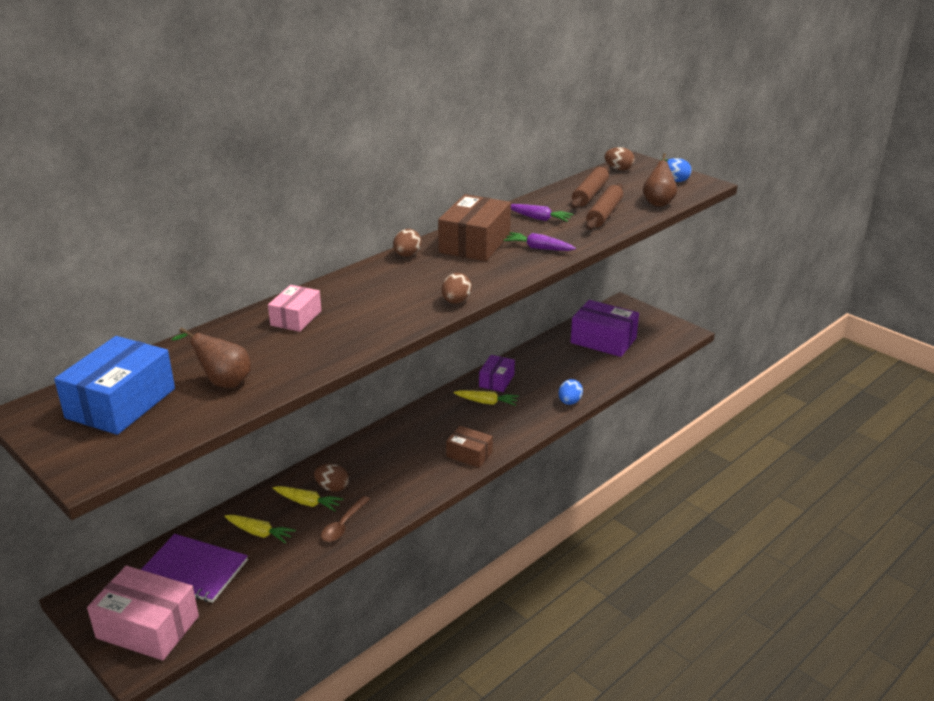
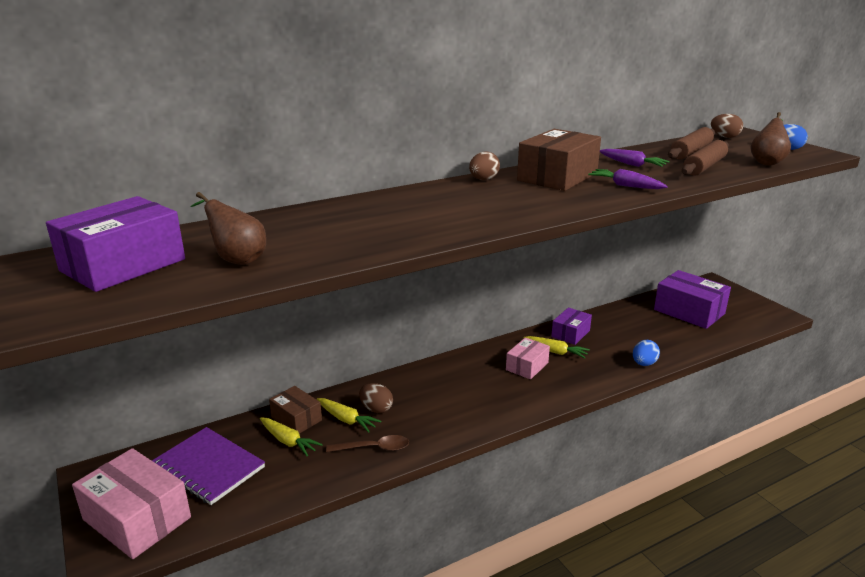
camera: 15 degrees right, 5 degrees down
blue box [54,336,175,435] -> purple box [46,196,185,292]
pink box [268,285,321,332] -> pink box moved to [506,338,550,379]
brown spoon [321,496,370,542] -> brown spoon turned 135 degrees counterclockwise [326,435,409,452]
brown egg [441,273,472,304] -> none
brown box [446,426,493,468] -> brown box moved to [269,386,322,434]

